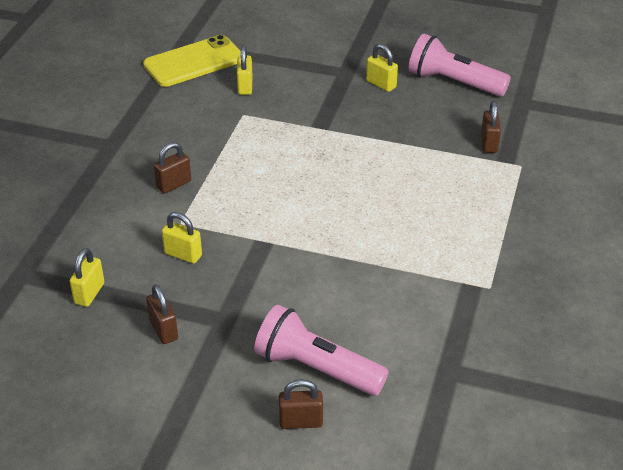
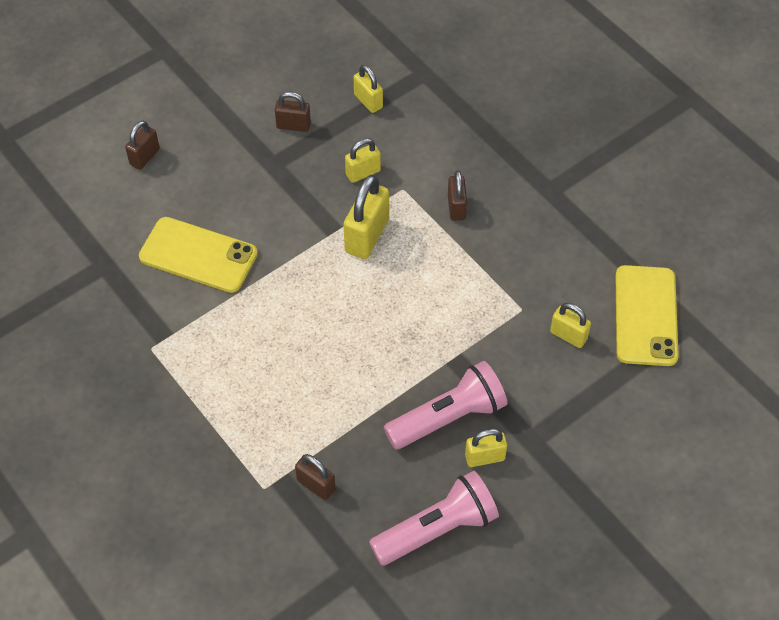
camera: 125 degrees right, 15 degrees up
pink flashlight [254,305,388,396] -> pink flashlight moved to [384,361,507,449]
none -> yellow phone [139,217,258,293]
none -> yellow padlock [344,175,389,259]

